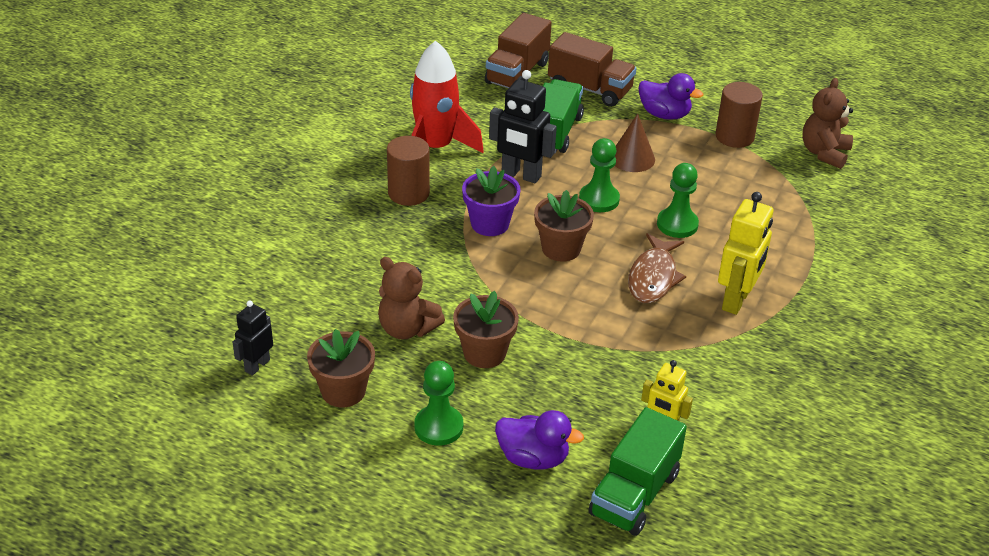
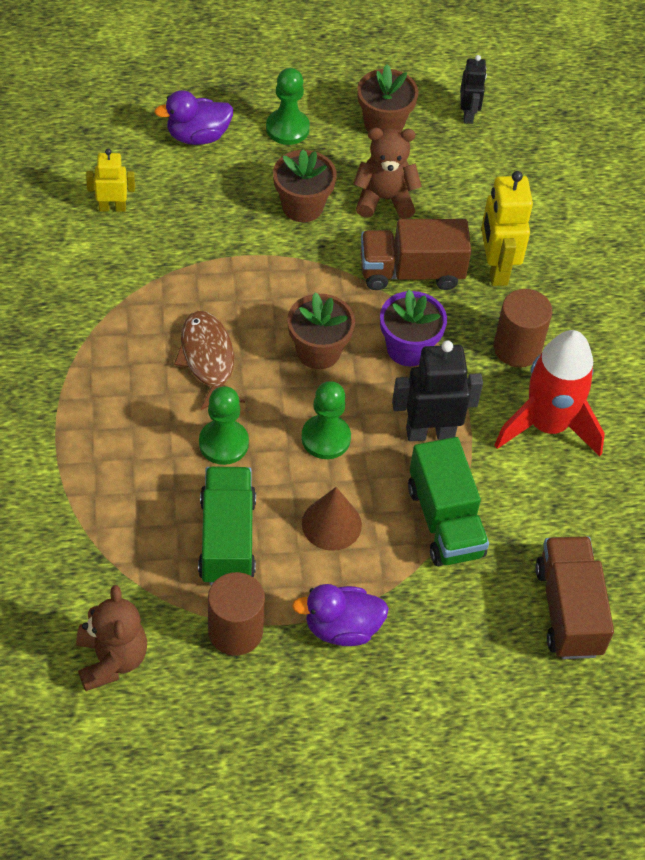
camera: 145 degrees right, 15 degrees up
brown truck [548,32,637,107] -> brown truck moved to [361,219,471,290]
green truck [589,407,687,536] -> green truck moved to [198,466,256,585]
yellow robot [718,192,774,315] -> yellow robot moved to [481,171,533,286]

